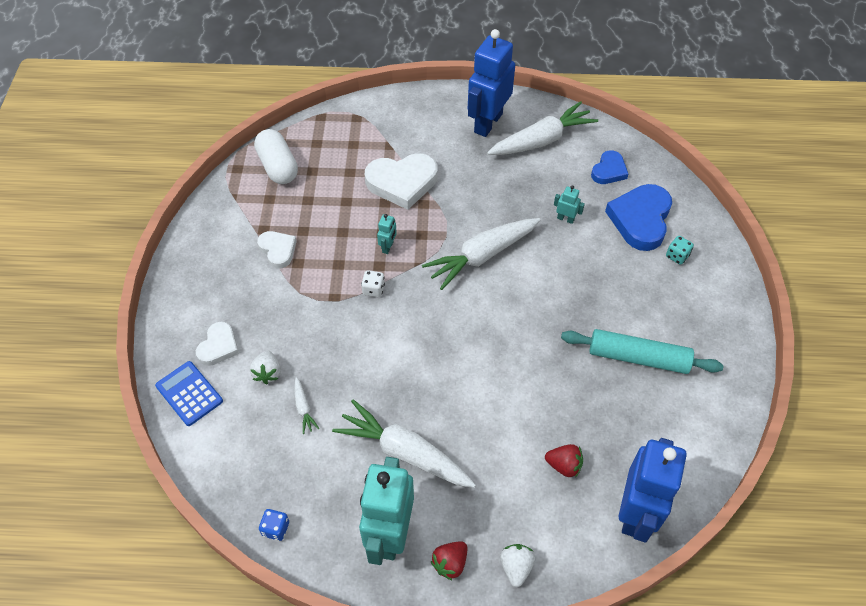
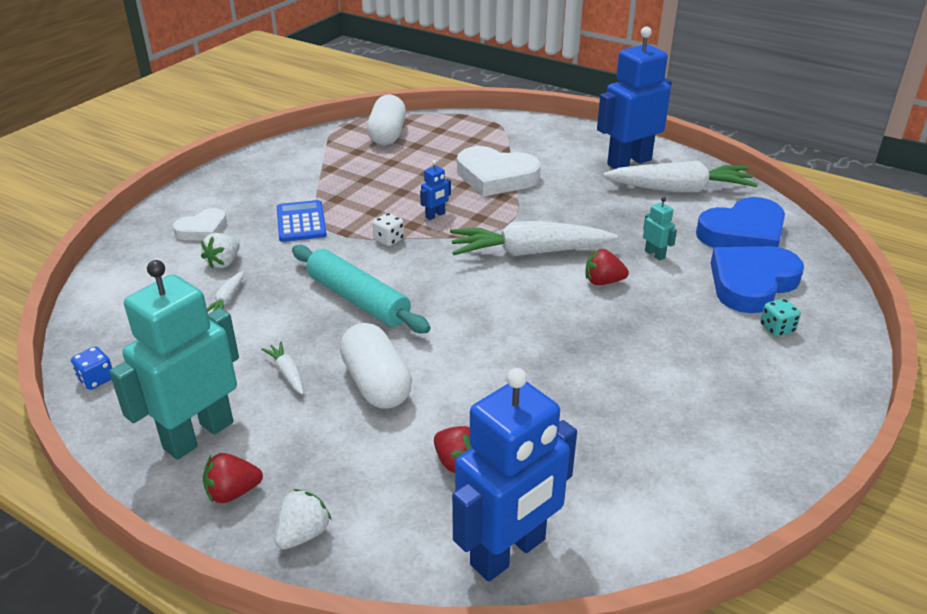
camera: 30 degrees right, 20 degrees down
blue calculator [155,361,223,426] -> blue calculator moved to [277,200,327,242]
white heart [257,231,297,269] -> none
white carrot [332,400,476,488] -> white carrot [261,342,303,394], size x0.43
turquoise robot [377,214,397,254] -> blue robot [420,160,451,220]
turquoise rolling pin [561,329,723,374] -> turquoise rolling pin moved to [292,245,431,333]
blue heart [591,150,628,184] -> blue heart [696,197,785,248], size x1.75
none -> white capsule [340,323,412,409]
none -> red strawberry [585,249,629,285]

